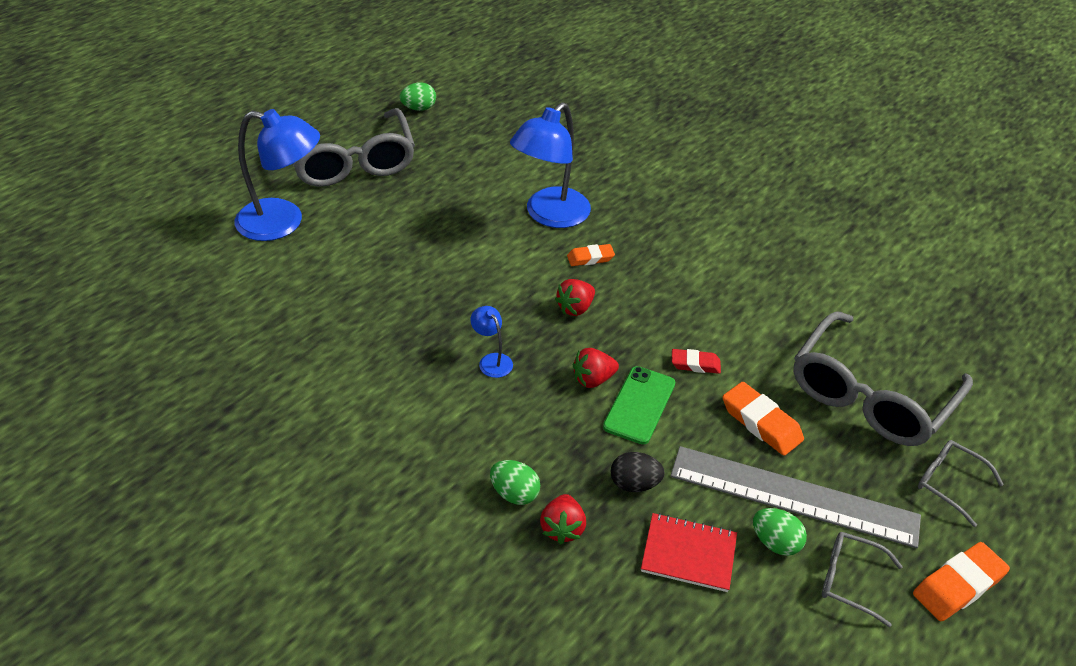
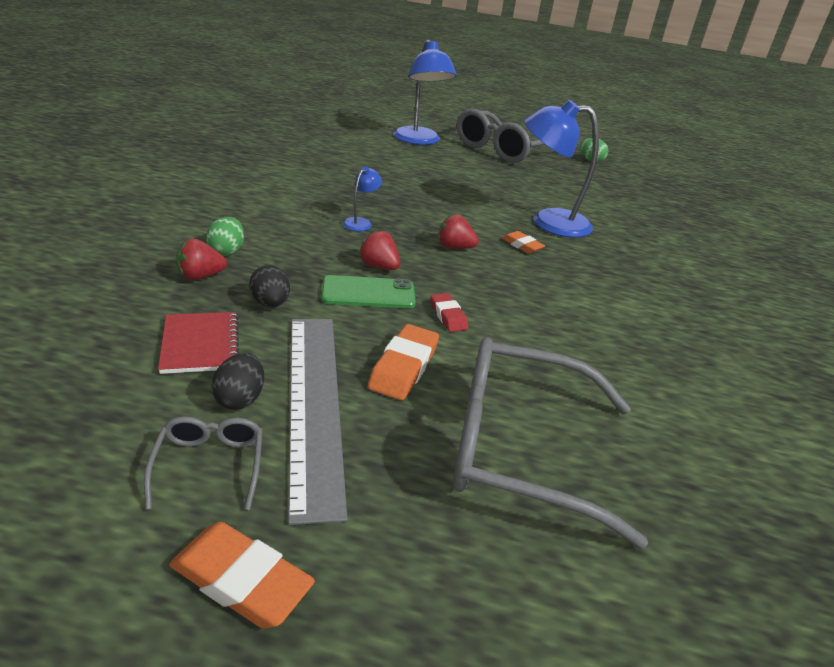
camera: 60 degrees right, 10 degrees down
green egg [753,508,807,556] -> black egg [211,353,264,410]
grey glasses [918,440,1004,527] -> none

